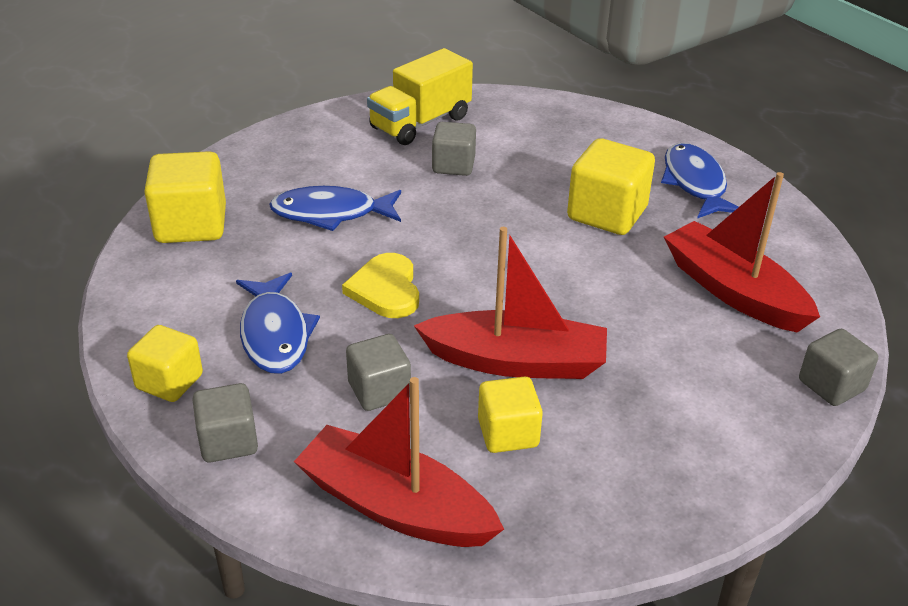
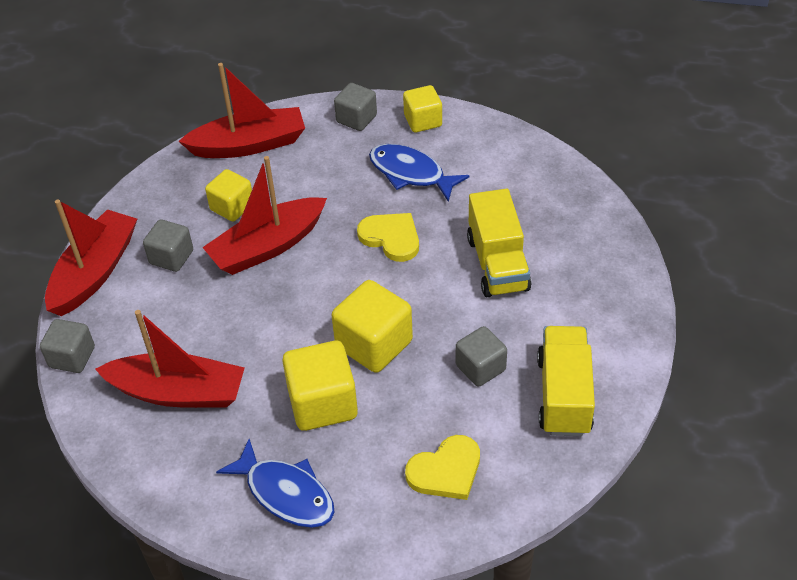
camera: 140 degrees right, 10 degrees up
yellow cube [144,151,226,243] -> yellow cube moved to [332,280,413,373]
blue fish [269,186,401,231] -> yellow truck [467,189,531,297]
grey cube [346,334,411,411] -> grey cube moved to [143,219,193,272]
none -> red boat [45,199,137,316]
none -> yellow heart [405,435,480,500]

